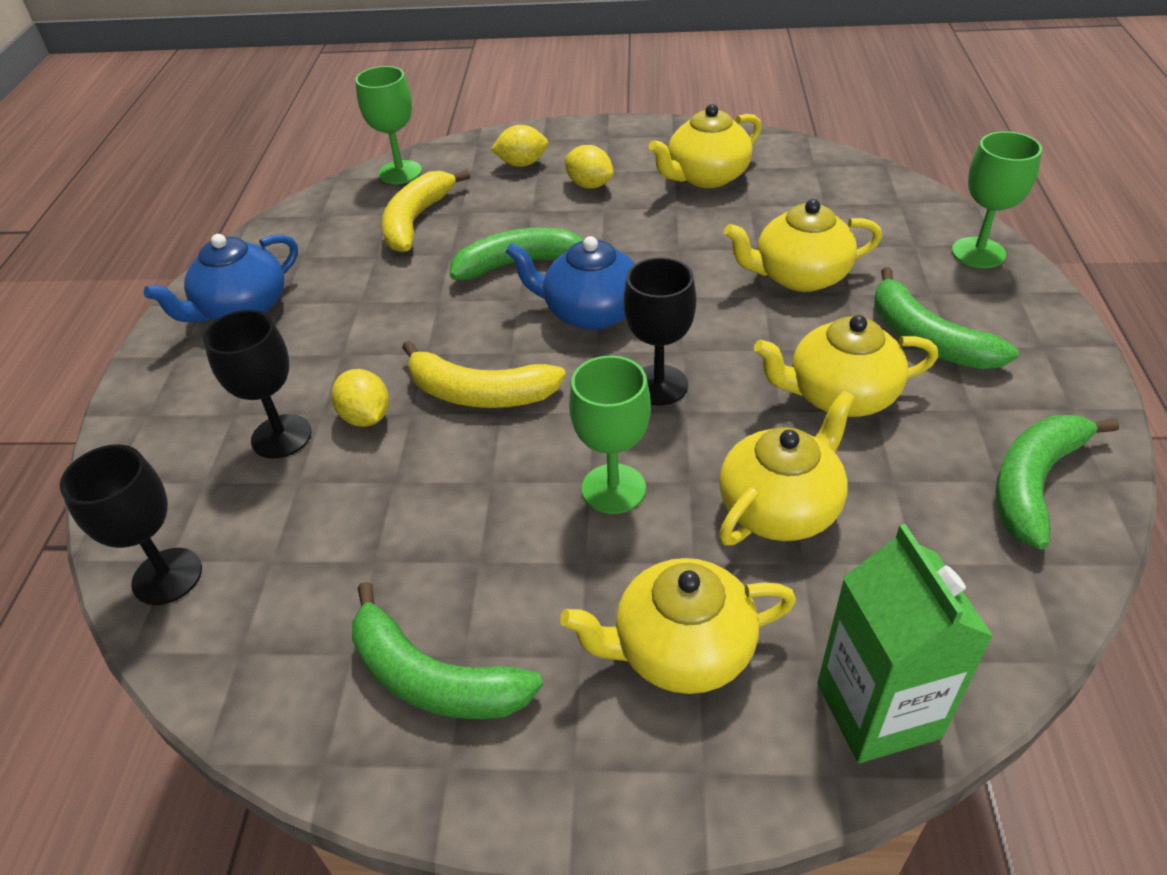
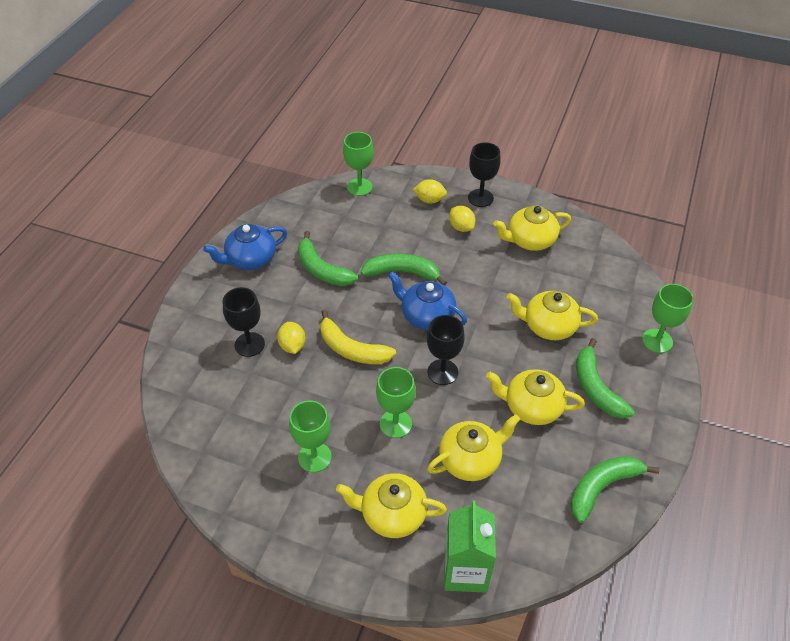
camera: 15 degrees right, 5 degrees up
black goblet [60,444,202,605] -> black goblet moved to [468,142,501,207]
green banana [352,582,543,719] -> green banana moved to [298,231,358,286]
yellow banana [382,170,470,252] -> none
none -> green goblet [289,400,332,472]

